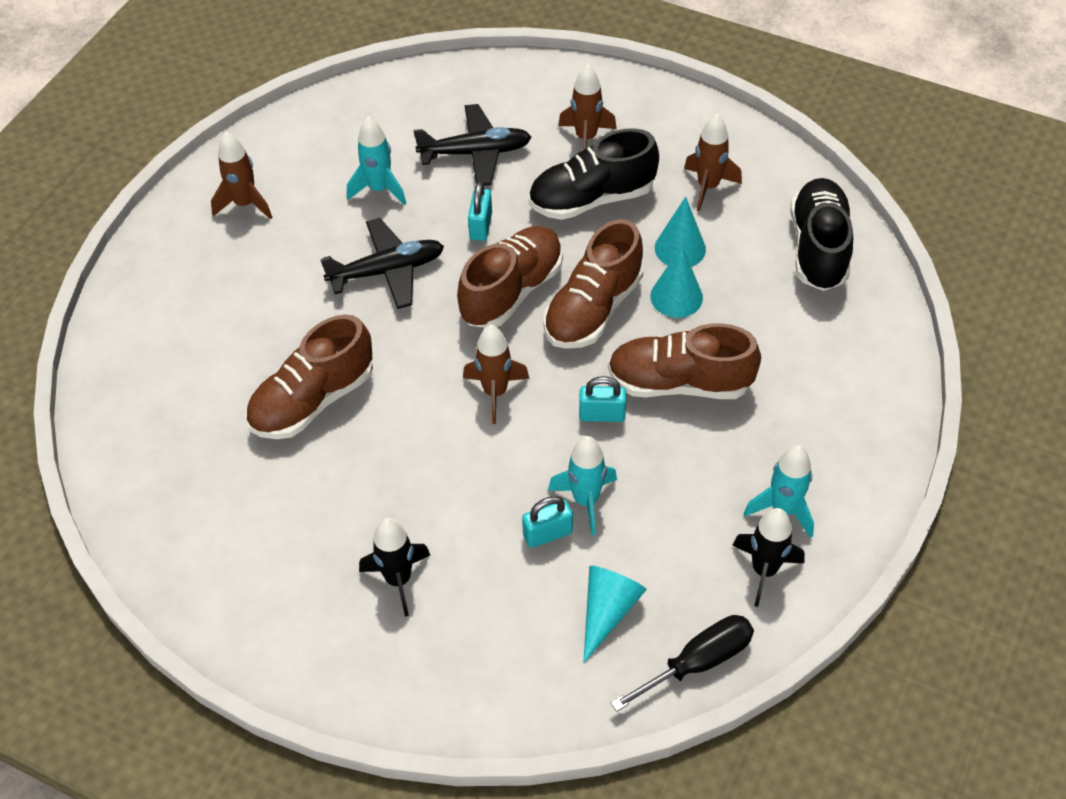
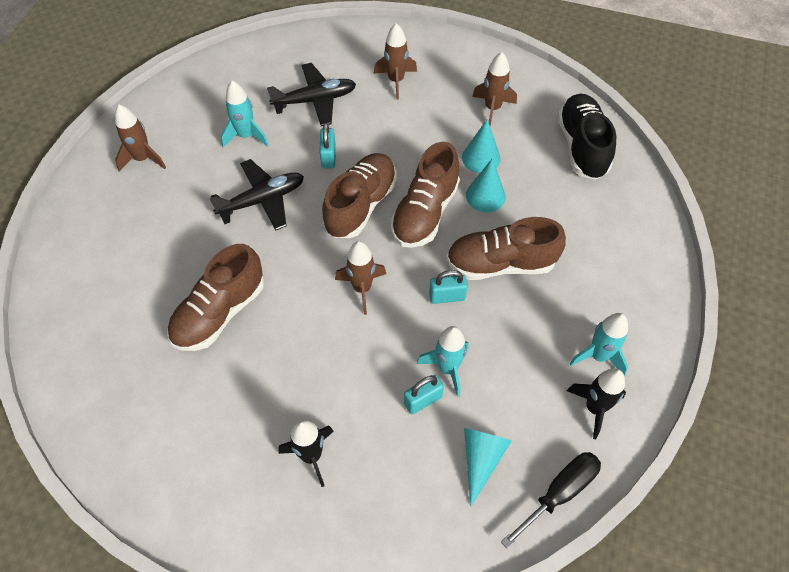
camera: 10 degrees left, 5 degrees up
black shoe [529,128,659,220] -> none

